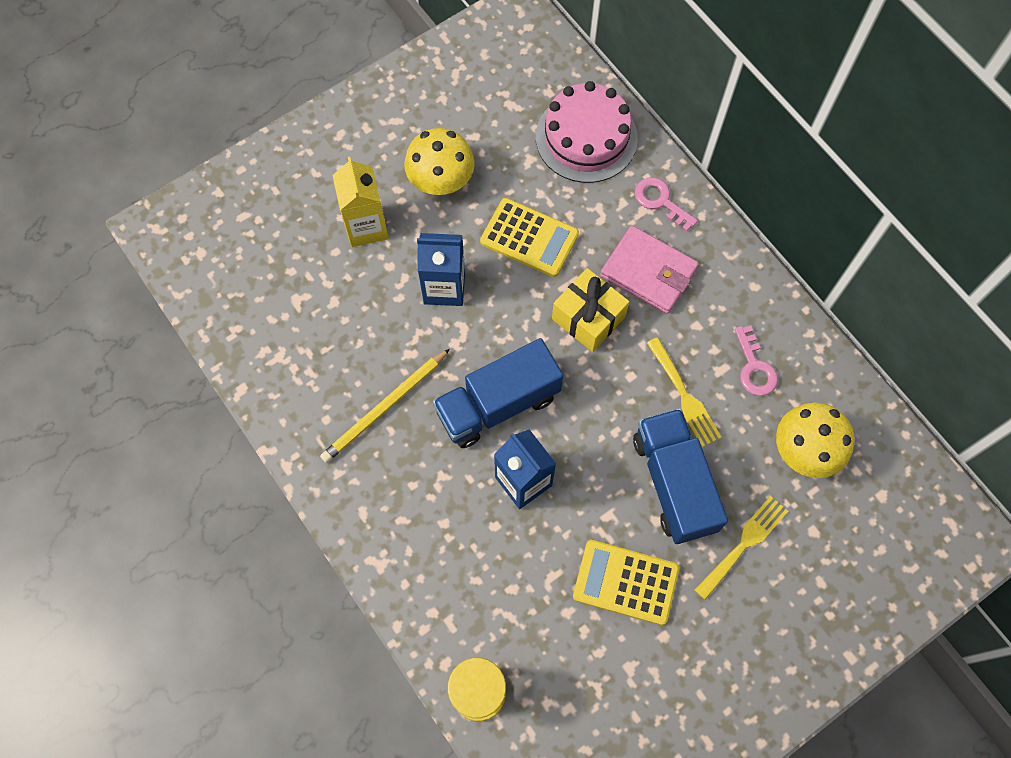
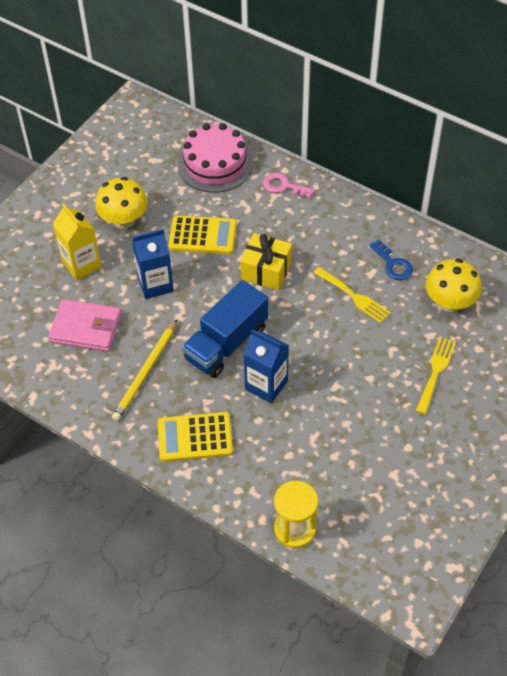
camera: 20 degrees left, 15 degrees down
yellow calculator [573,540,679,625] -> yellow calculator moved to [158,412,233,462]
pink wallet [600,226,699,314] -> pink wallet moved to [48,299,121,352]
blue truck [633,408,728,544] -> none
pink key [735,325,778,396] -> blue key [369,240,413,280]

